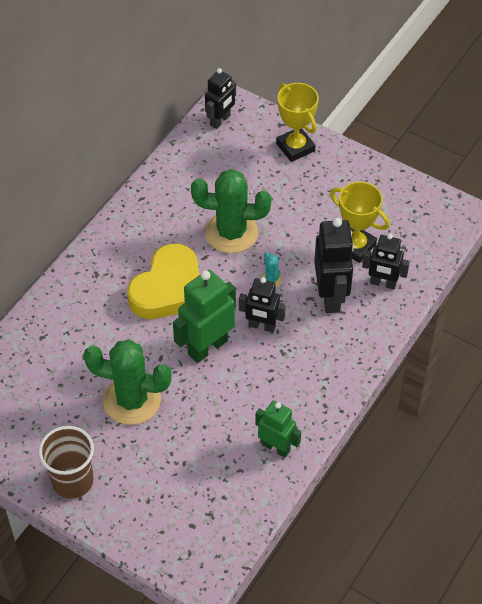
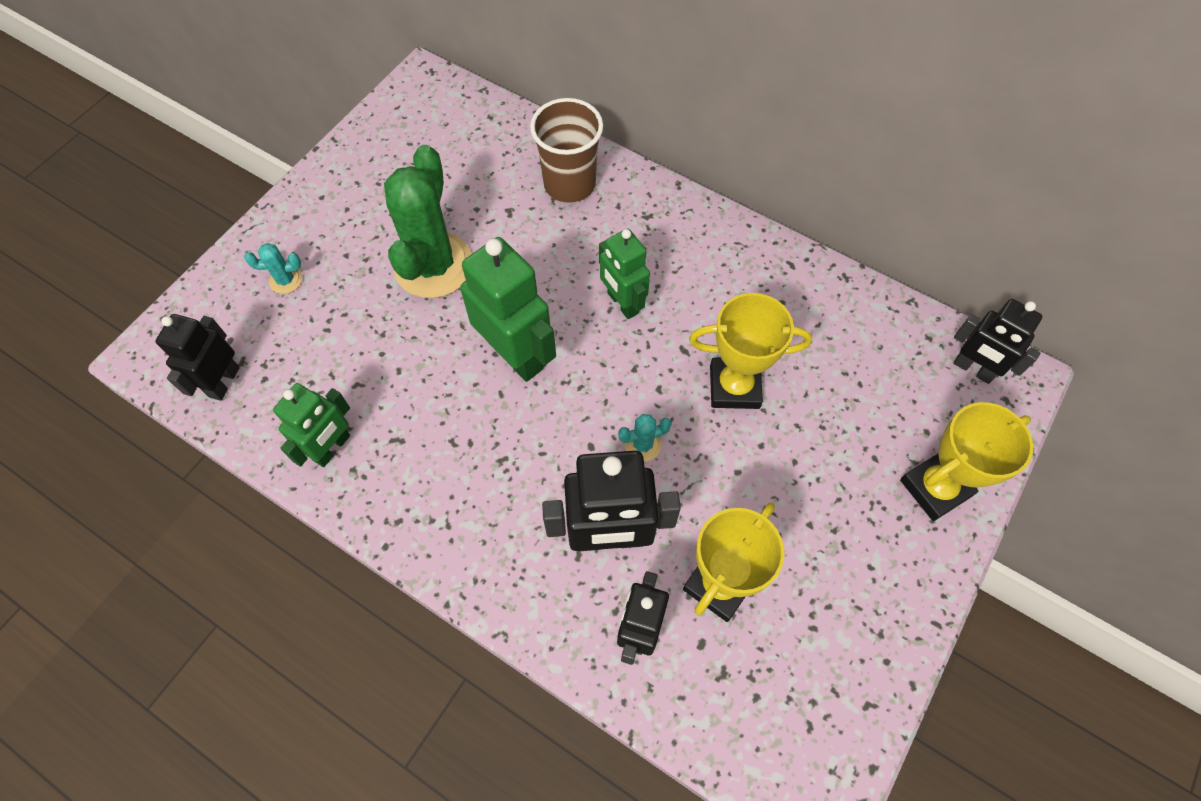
camera: 90 degrees right, 10 degrees up
brown cup [39,426,94,499] -> brown cup moved to [530,98,603,203]
yellow heart [128,244,200,319] -> green robot [599,229,650,319]
green cactus [191,169,271,253] -> yellow trophy [689,293,812,409]
black robot [239,277,286,333] -> black robot moved to [155,314,240,401]
none -> turquoise cactus [244,243,302,294]

